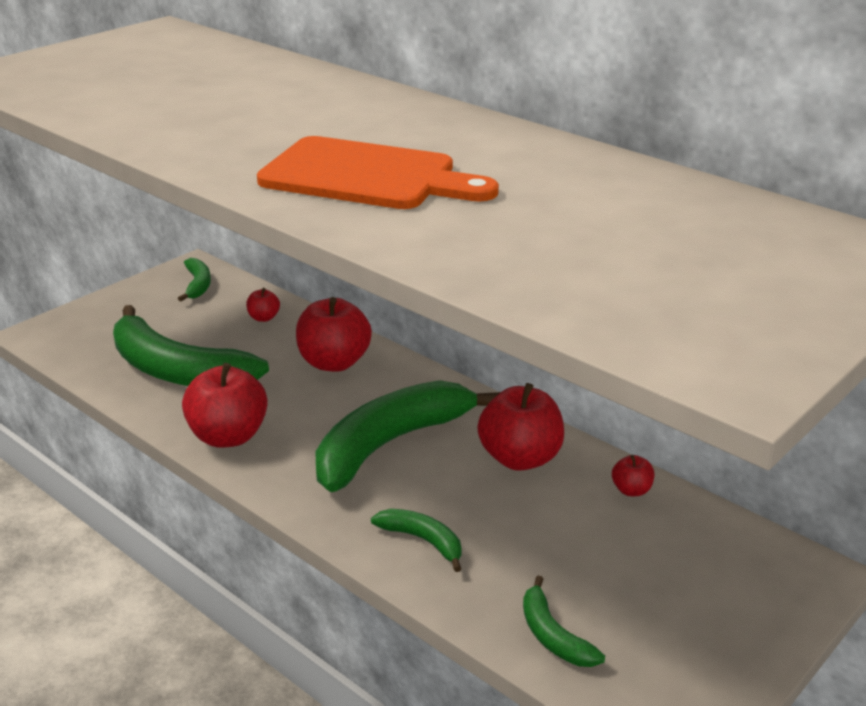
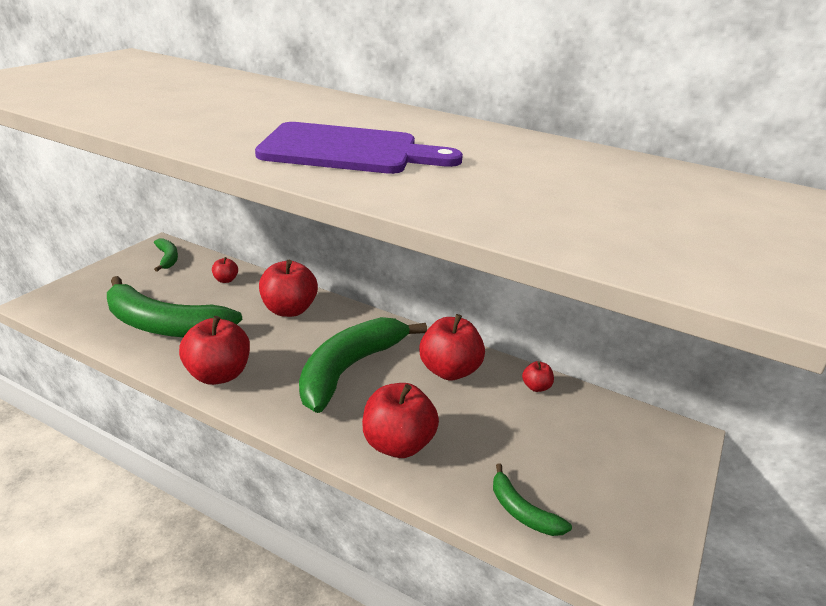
camera: 15 degrees left, 0 degrees up
orange cutting board [257,136,499,209] -> purple cutting board [255,122,463,174]
green banana [371,509,462,572] -> red apple [362,383,439,458]

